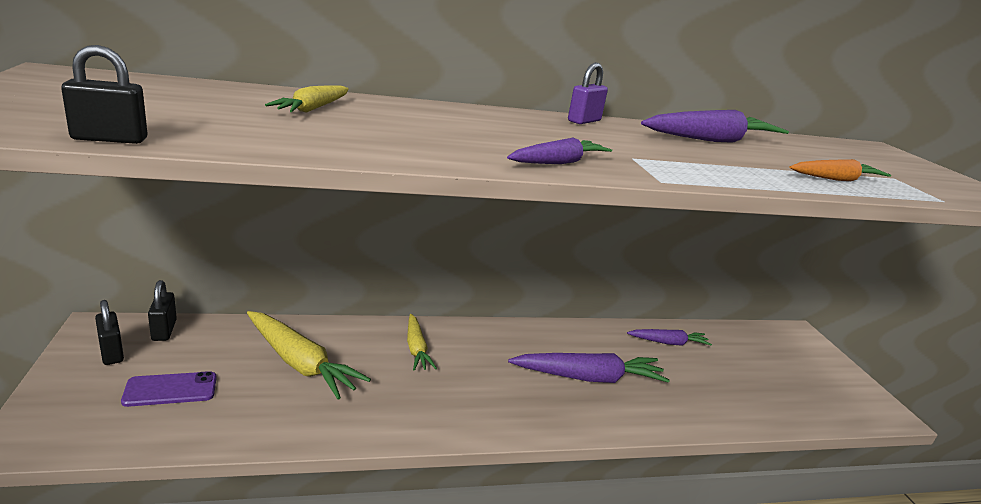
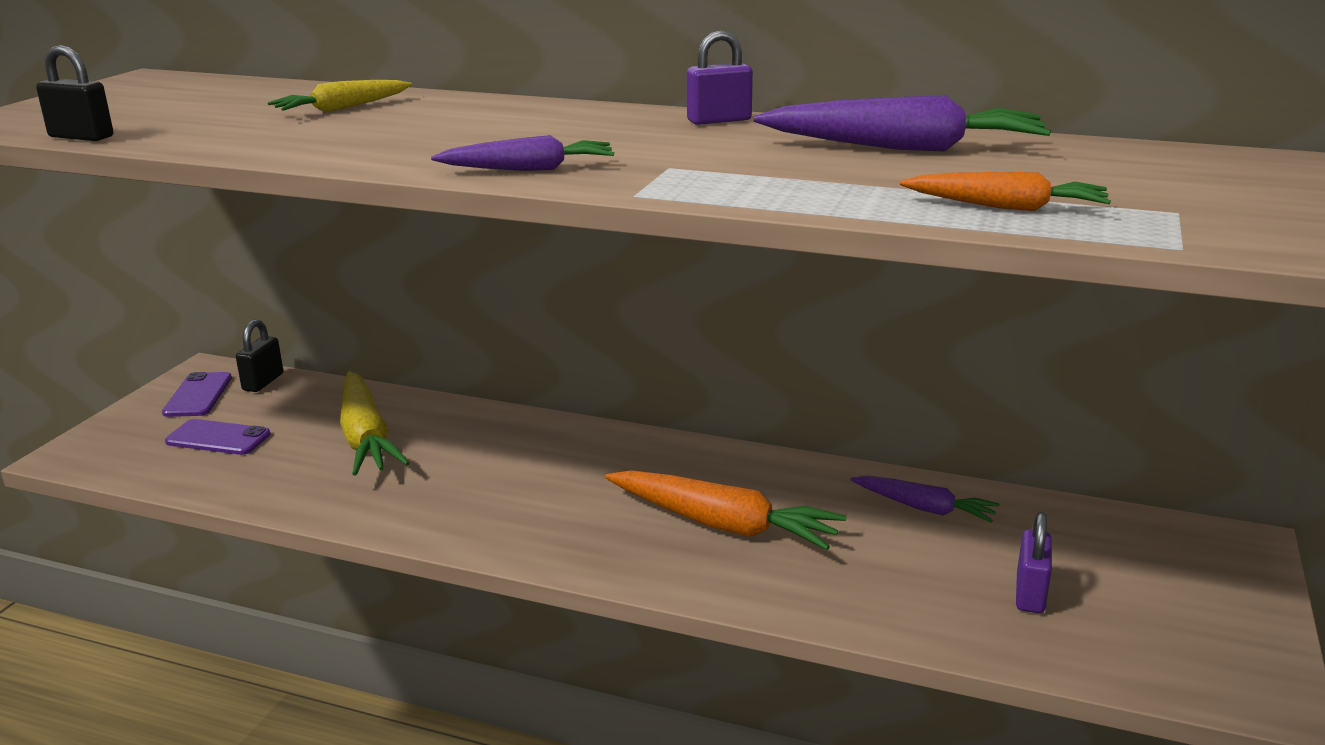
camera: 35 degrees right, 0 degrees up
black padlock [95,300,124,365] -> purple phone [162,372,232,417]
yellow carrot [407,314,437,371] -> none
purple carrot [508,353,670,383] -> orange carrot [605,470,846,550]
none -> purple padlock [1016,512,1052,613]

